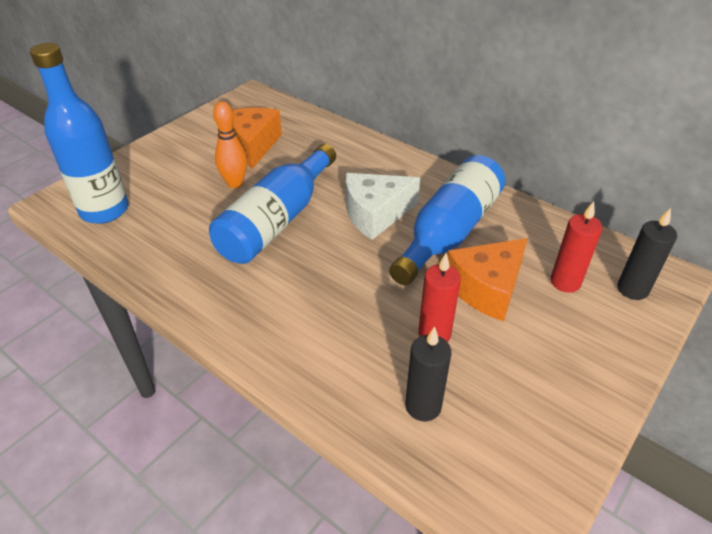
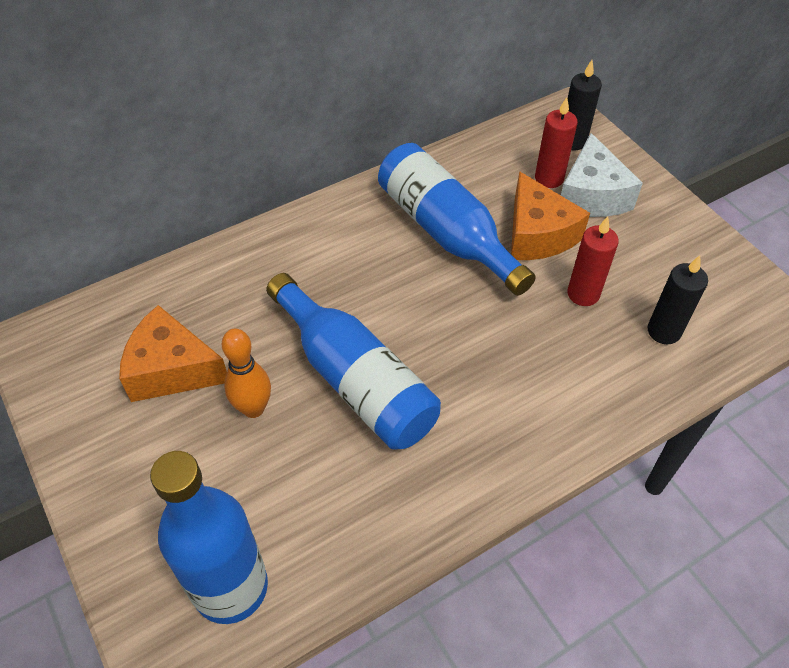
camera: 70 degrees left, 10 degrees up
white cheese [346,173,420,240] -> white cheese moved to [561,133,643,217]

